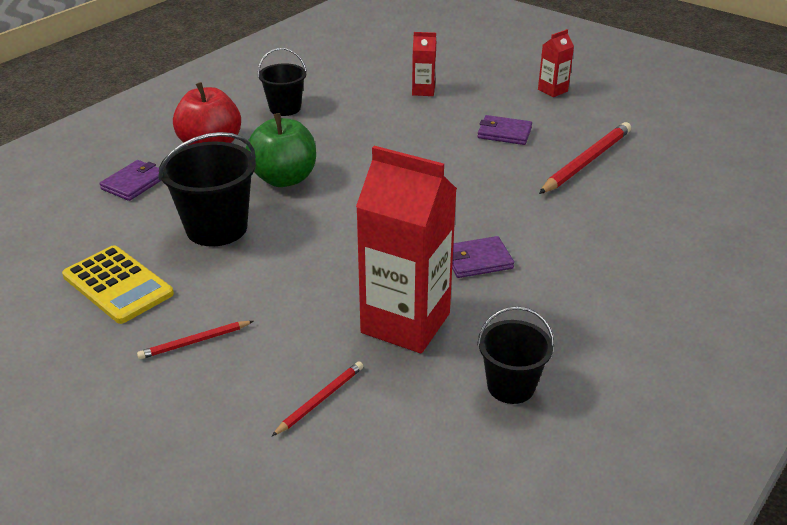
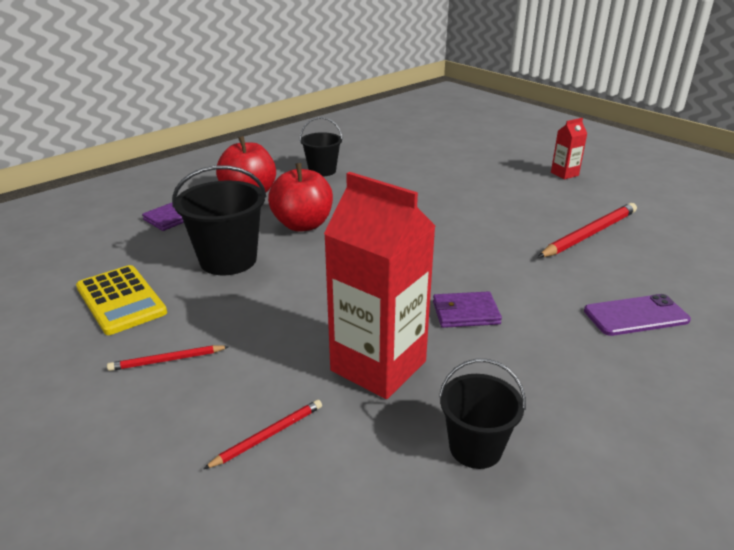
camera: 10 degrees right, 5 degrees down
green apple [246,113,316,187] -> red apple [268,163,333,232]
red carton [412,32,436,96] -> none
purple wallet [477,115,532,145] -> none
none -> purple phone [584,294,691,336]

